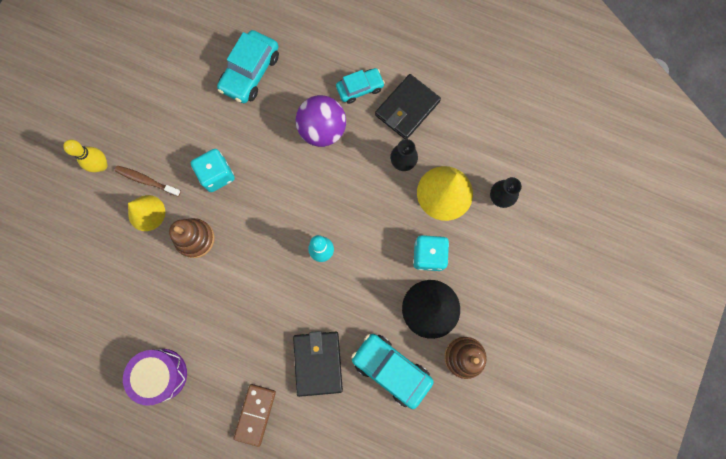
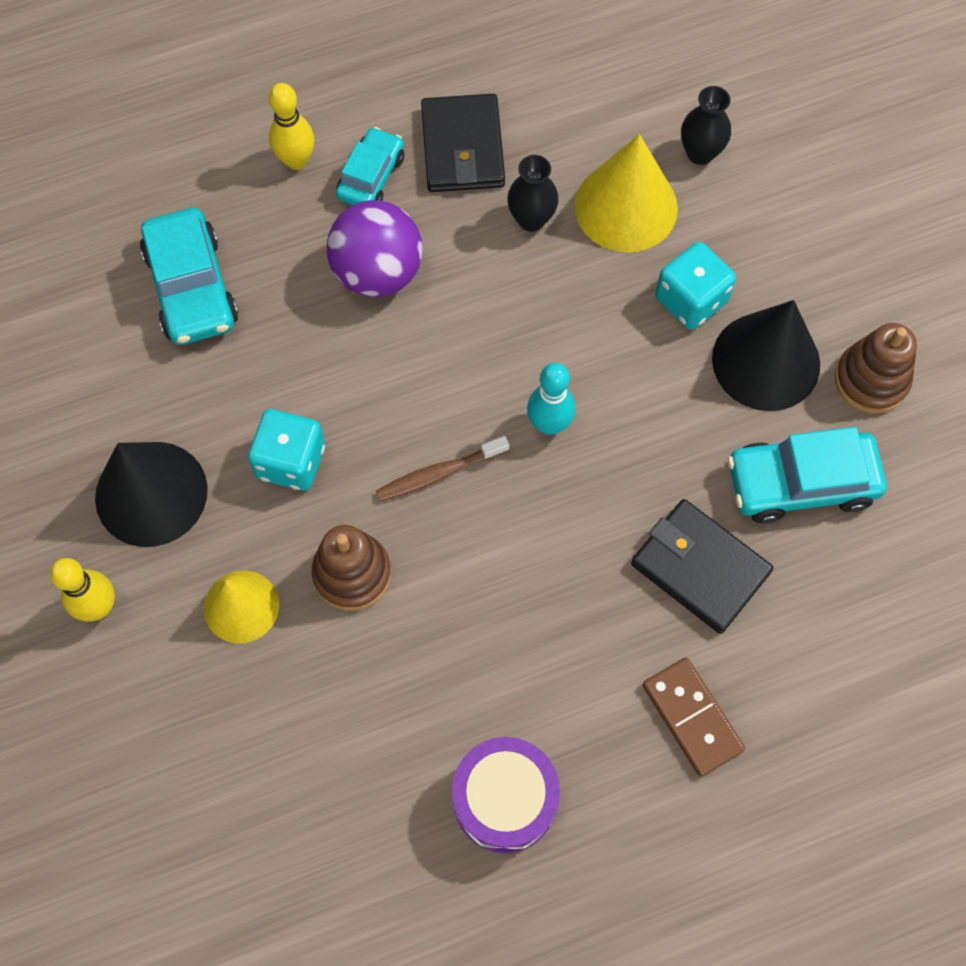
camera: 45 degrees left, 10 degrees down
brown toothbrush [115,166,181,197] -> brown toothbrush moved to [376,436,509,502]
none -> black cone [95,442,208,547]
none -> yellow bowling pin [269,83,314,170]

